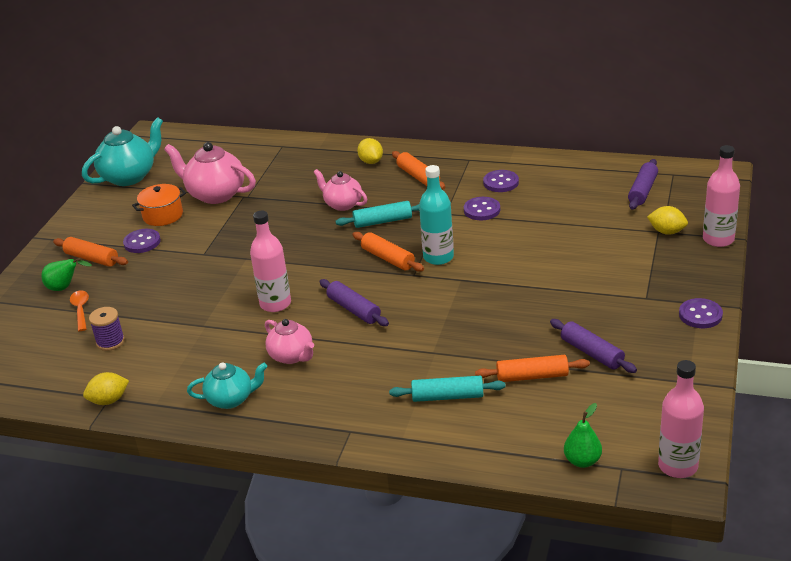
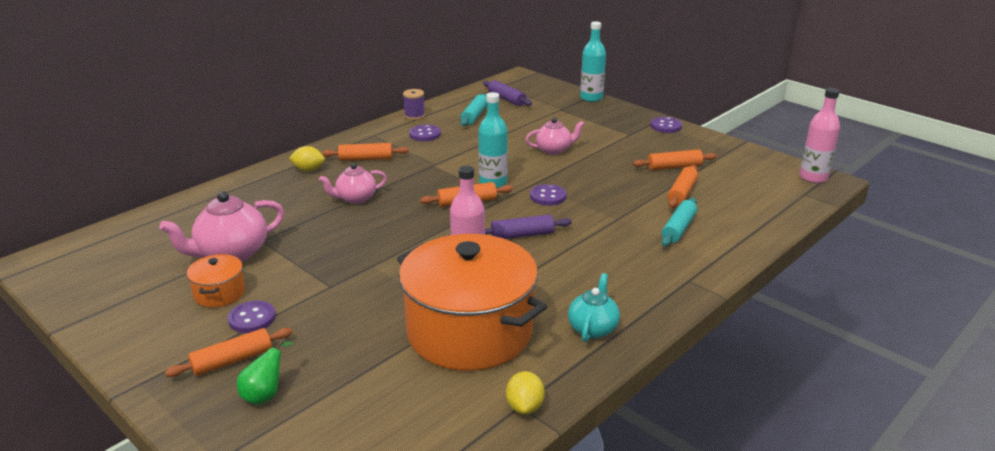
camera: 65 degrees left, 5 degrees down
orange spoon [70,290,89,331] -> none
turquoise teapot [82,117,163,186] -> none
purple spool [89,307,125,351] -> purple spool moved to [403,89,425,120]
pink teapot [265,319,314,364] -> pink teapot moved to [525,118,584,155]
turquoise rolling pin [335,201,419,228] -> turquoise rolling pin moved to [461,94,487,126]
purple button [464,197,500,220] -> purple button moved to [530,184,566,206]
purple rolling pin [550,319,637,373] -> orange rolling pin [633,149,717,170]
green pear [564,403,602,468] -> none
yellow lemon [647,206,688,235] -> none
pink bottle [703,145,740,247] -> turquoise bottle [580,21,606,102]
none -> orange pot [397,234,547,371]

